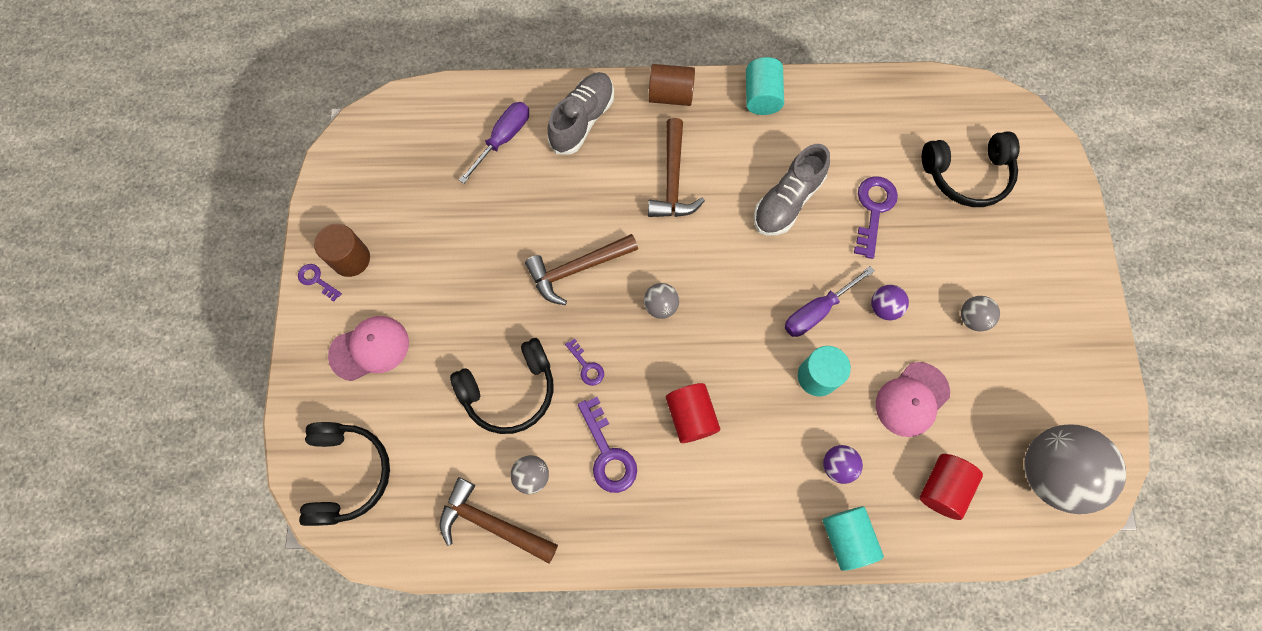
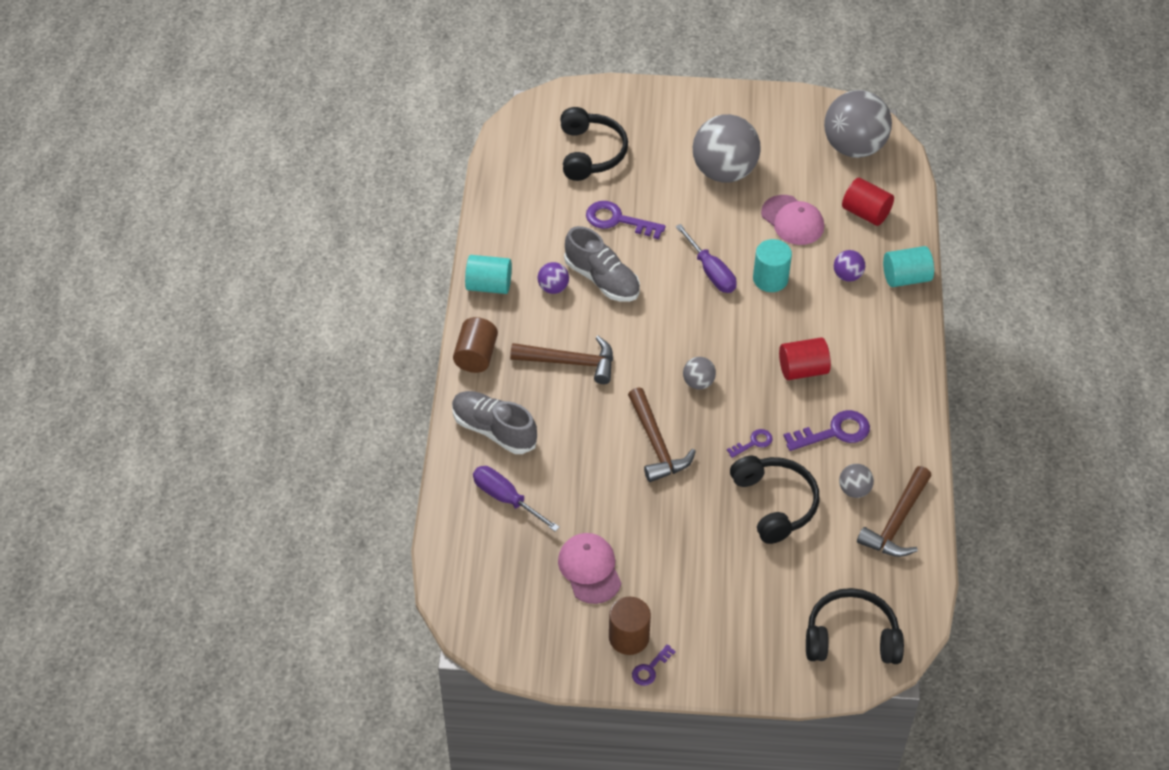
camera: 85 degrees left, 20 degrees down
pink cap [328,316,409,381] -> pink cap moved to [558,533,621,604]
purple ball [871,285,909,320] -> purple ball moved to [538,262,569,294]
grey ball [961,296,1000,332] -> grey ball [693,114,761,182], size x2.23

